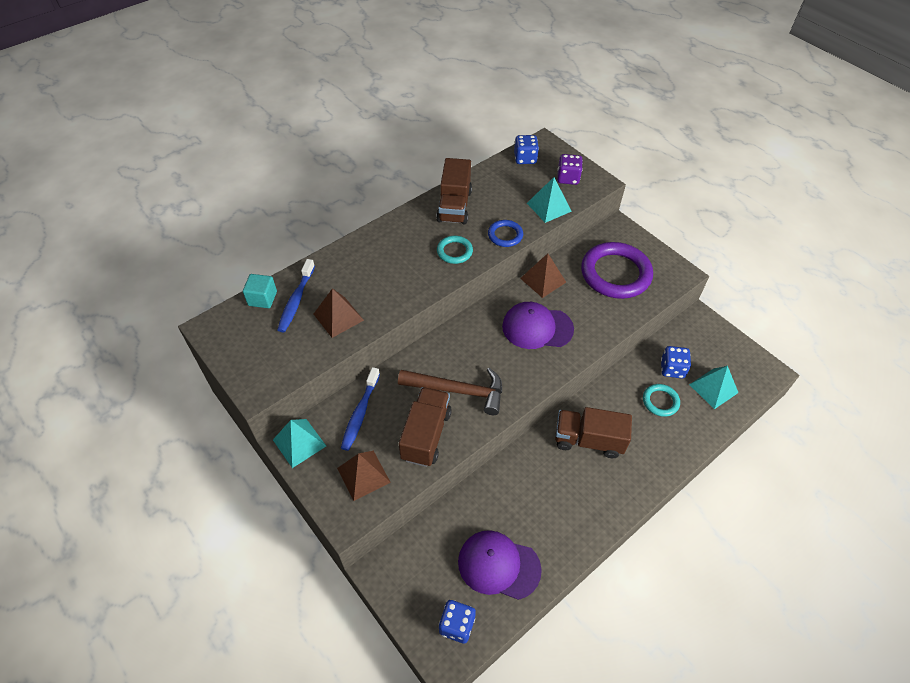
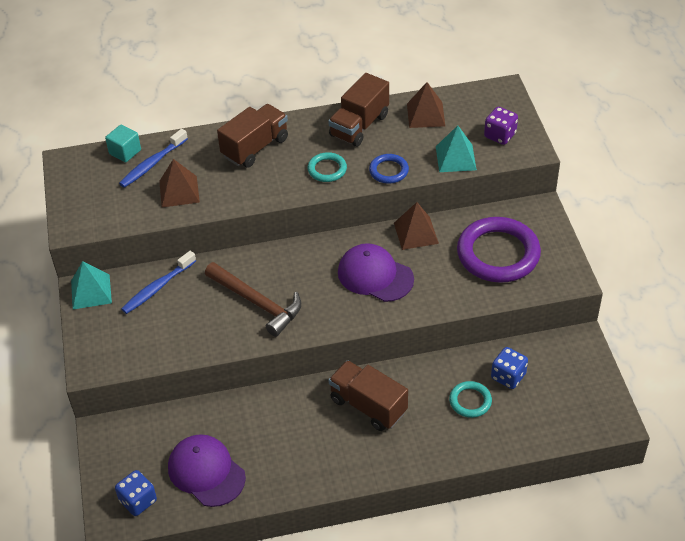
camera: 30 degrees right, 5 degrees down
brown pyramid [337,451,391,501] -> brown pyramid moved to [407,82,445,128]
brown truck [399,387,452,467] -> brown truck moved to [217,104,288,168]
blue dice [514,135,539,164] -> none
turquoise pyramid [689,366,739,409] -> none

